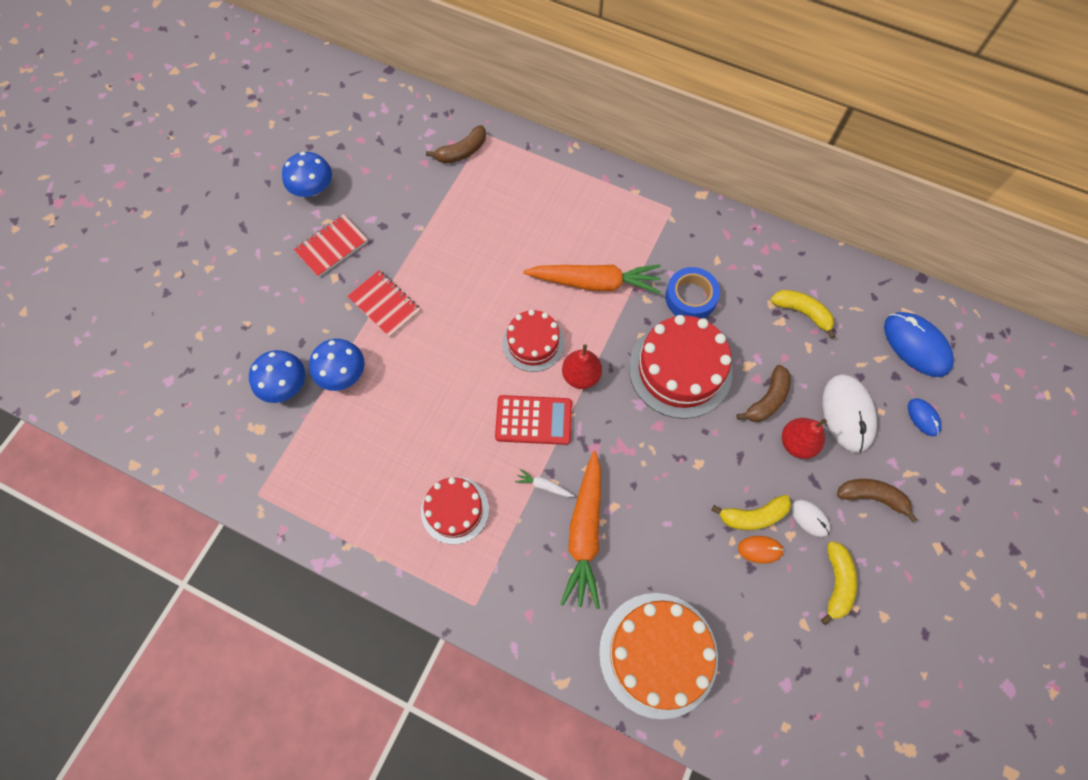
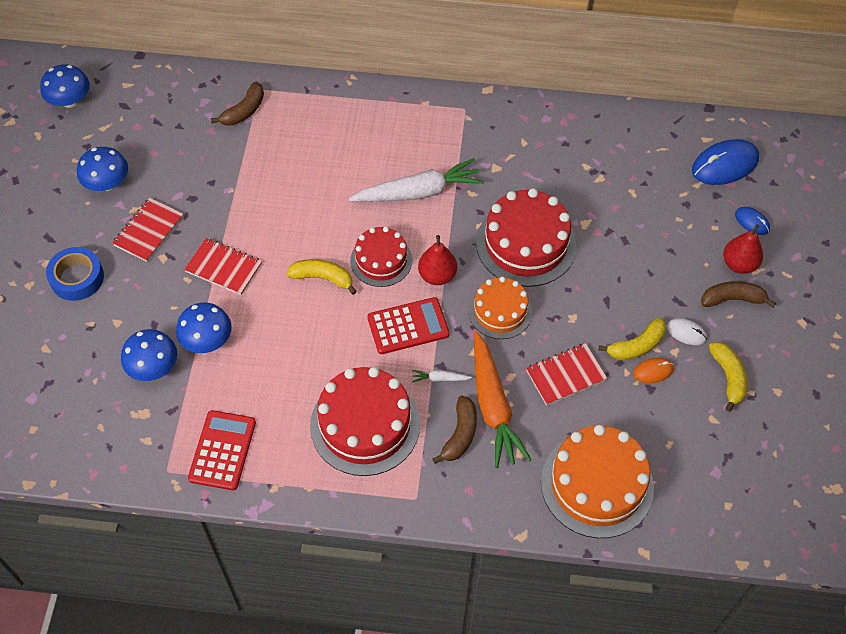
camera: 20 degrees left, 10 degrees down
red cake [421,477,489,545] -> red cake [310,367,420,476], size x1.63
orange carrot [523,264,661,294] -> white carrot [349,158,484,202]
blue tape [665,267,720,319] -> blue tape moved to [46,247,104,301]
brown banana [737,365,791,422] -> brown banana moved to [432,396,477,464]
yellow banana [770,290,835,339] -> yellow banana moved to [286,259,357,295]
red pear [782,418,827,459] -> red pear moved to [723,224,763,274]
white mouse [823,374,877,453] -> none
blue mouse [884,312,954,377] -> blue mouse turned 60 degrees counterclockwise [692,139,759,185]
none -> blue mushroom [40,64,90,108]
none -> red calculator [188,410,256,490]
none -> orange cake [469,277,532,339]
none -> red notebook [526,343,608,406]

